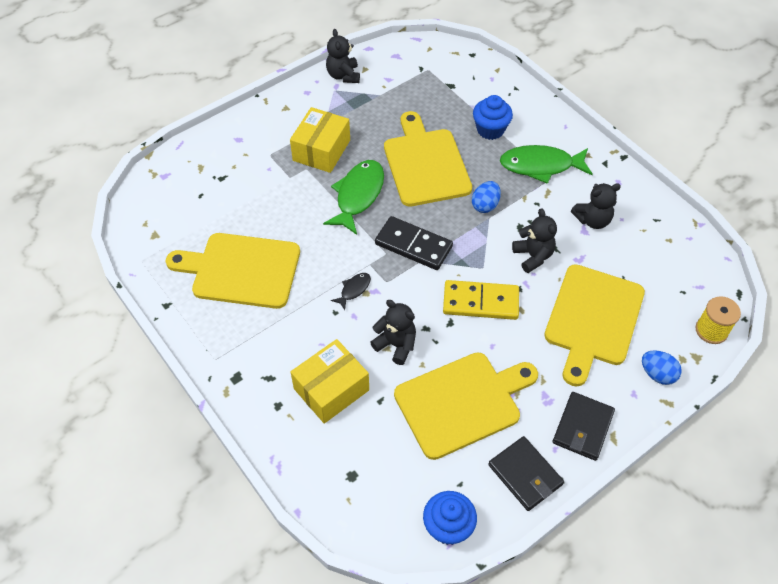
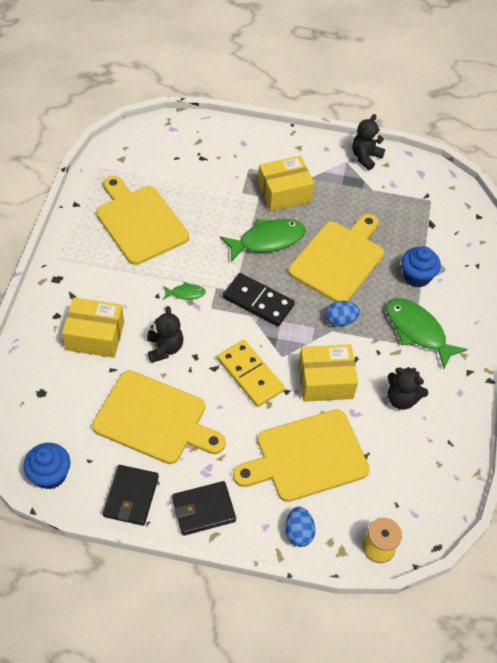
camera: 45 degrees right, 0 degrees up
black fish [331,273,371,310] -> green fish [163,282,206,300]
black domino [375,216,453,270] -> black domino turned 45 degrees counterclockwise [223,273,295,326]
black teddy bear [512,208,557,273] -> yellow box [298,344,358,402]

